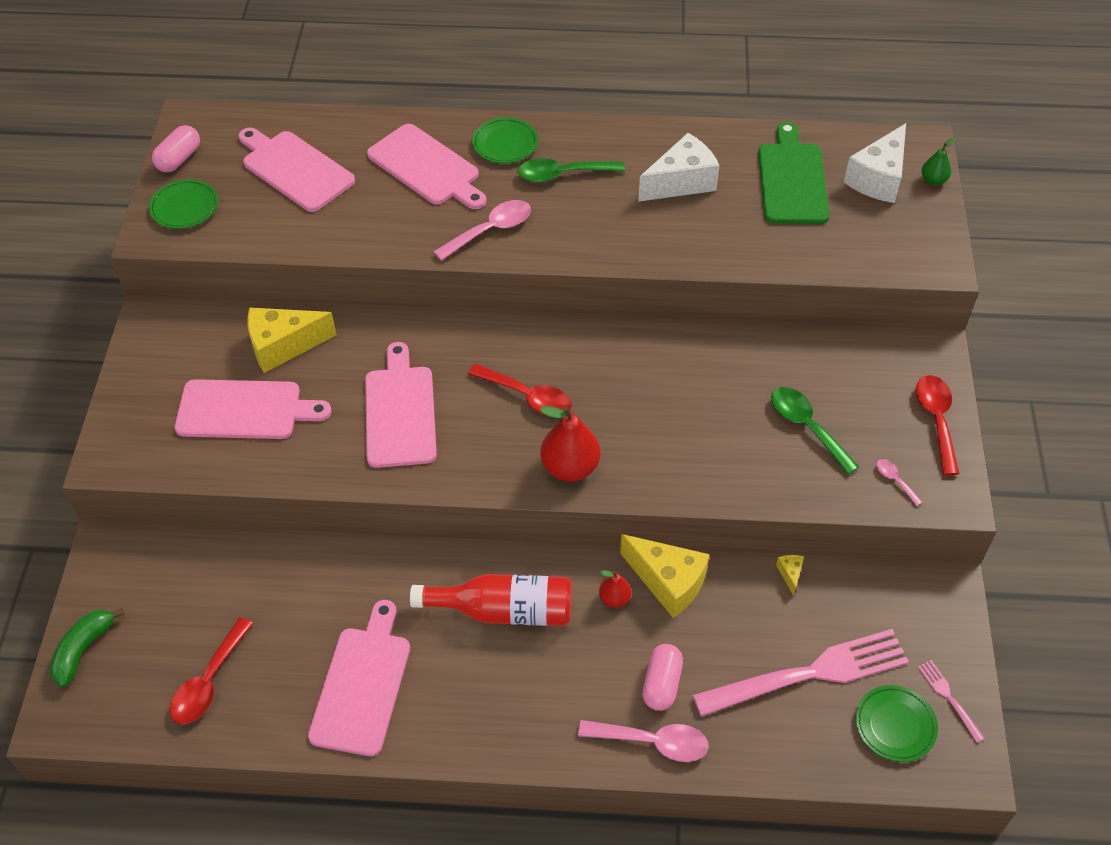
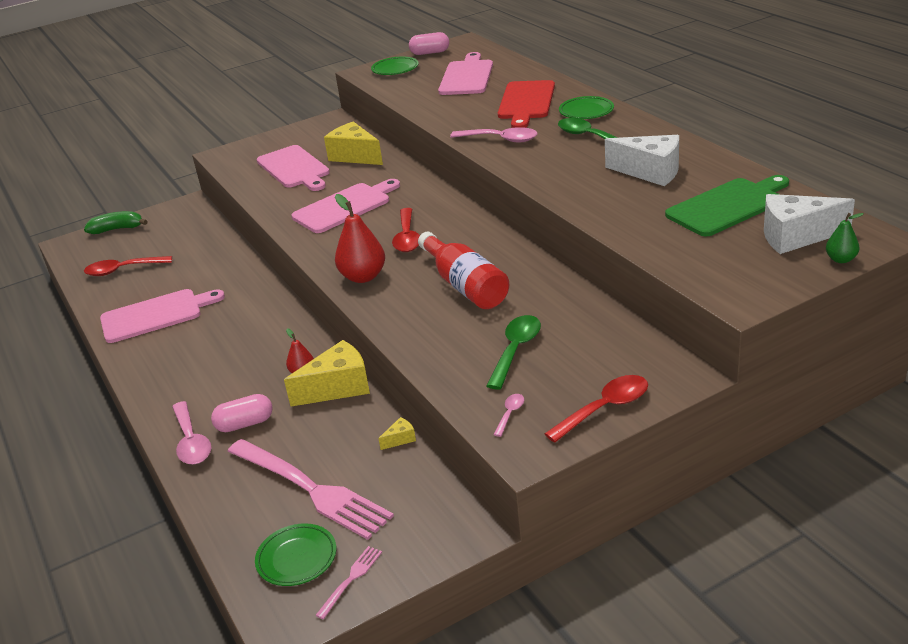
camera: 60 degrees right, 20 degrees down
pink cutting board [367,124,487,209] -> red cutting board [498,80,555,128]
red bottle [410,574,572,626] -> red bottle moved to [418,232,509,309]
yellow cheese [620,534,709,618] -> yellow cheese turned 120 degrees counterclockwise [284,340,370,407]

